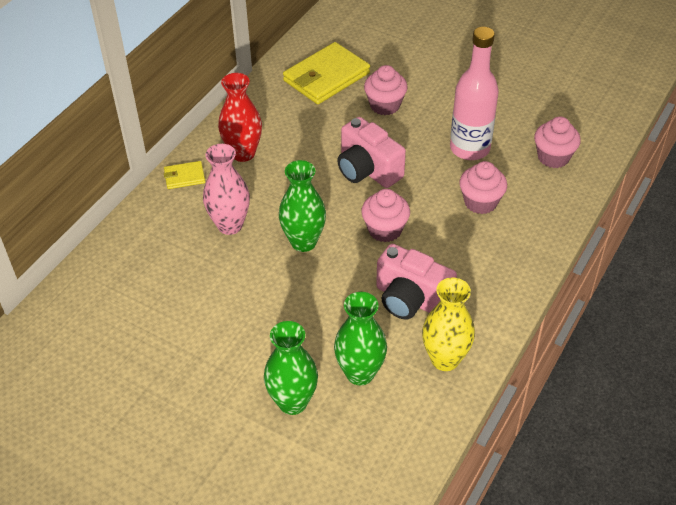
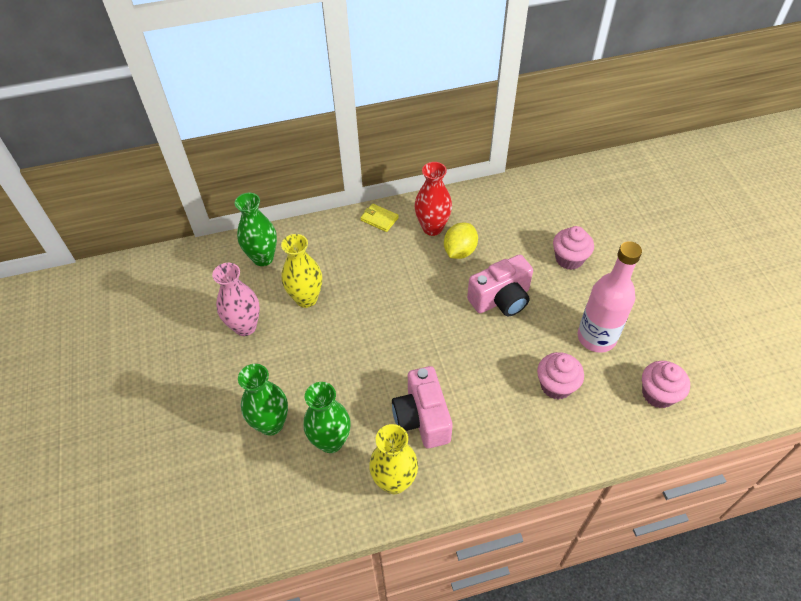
camera: 45 degrees right, 5 degrees up
pink vase [203,144,250,235] -> pink vase moved to [212,263,260,336]
green vase [279,160,326,252] -> green vase moved to [235,193,277,266]
yellow wallet [283,42,370,104] -> none
pink camera [337,117,406,188] -> pink camera turned 120 degrees counterclockwise [467,254,533,316]
pink cupcake [361,189,410,242] -> none
none -> yellow vase [281,234,322,308]
none -> yellow lemon [444,223,478,259]

